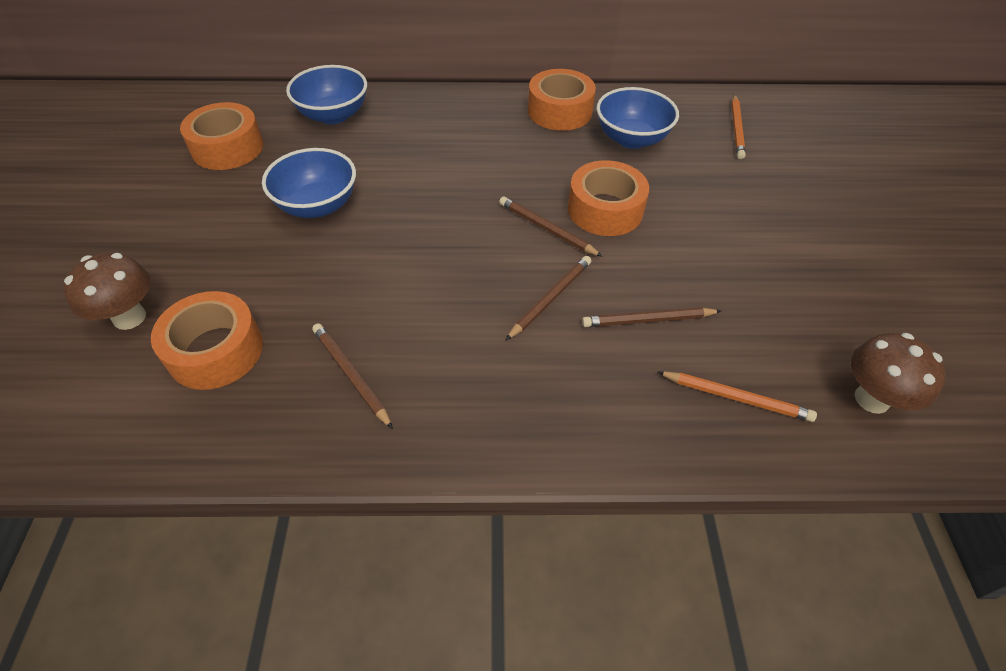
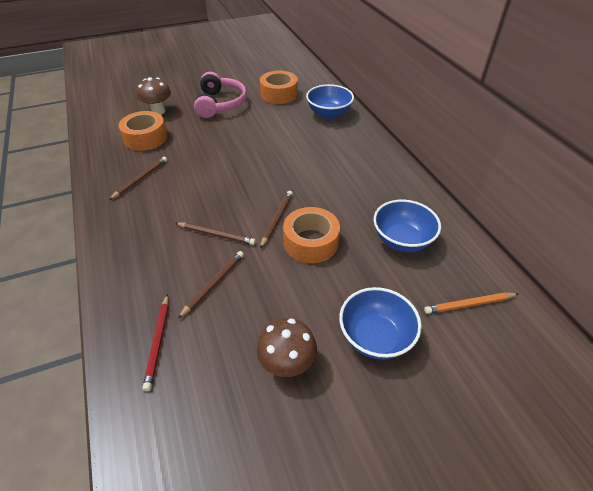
camera: 70 degrees right, 5 degrees down
blue bowl [262,148,356,218] -> blue bowl moved to [339,287,422,360]
orange tape [528,69,596,131] -> none
brown pencil [582,307,721,327] -> brown pencil turned 60 degrees clockwise [178,251,244,319]
orange pencil [658,371,817,422] -> red pencil [142,294,169,391]
brown mushroom [851,333,946,414] -> brown mushroom moved to [256,318,317,377]
none -> pink headphones [194,72,247,118]

